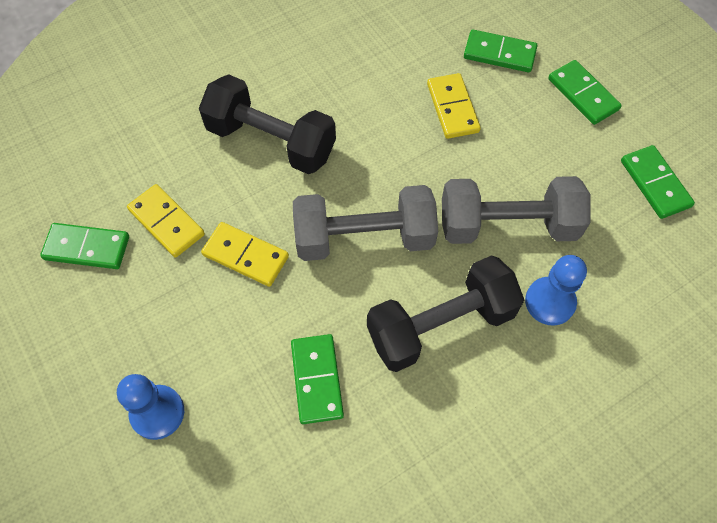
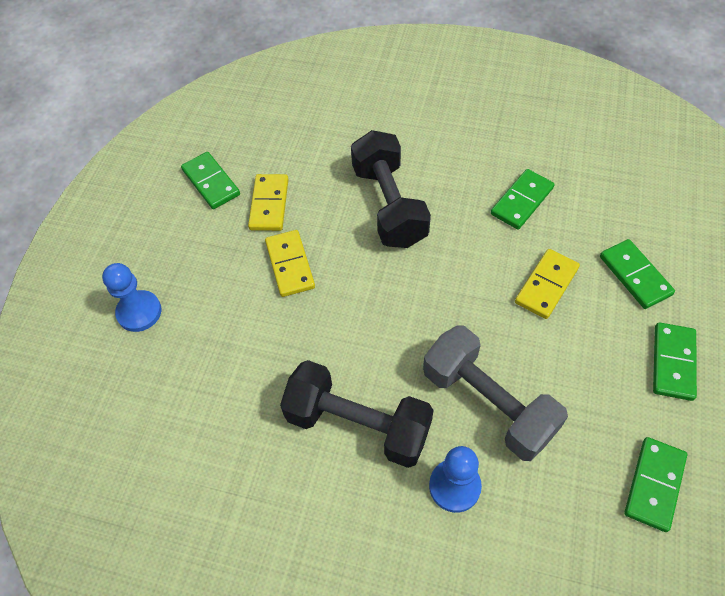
camera: 50 degrees right, 5 degrees down
green domino [291,334,344,424] -> green domino moved to [491,169,555,229]
grey dumbbell [293,185,438,261] -> none

